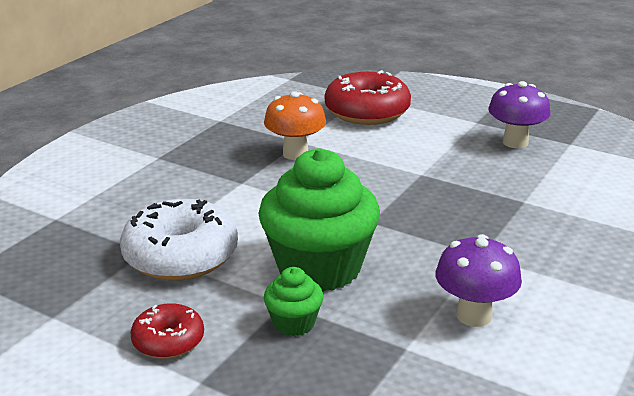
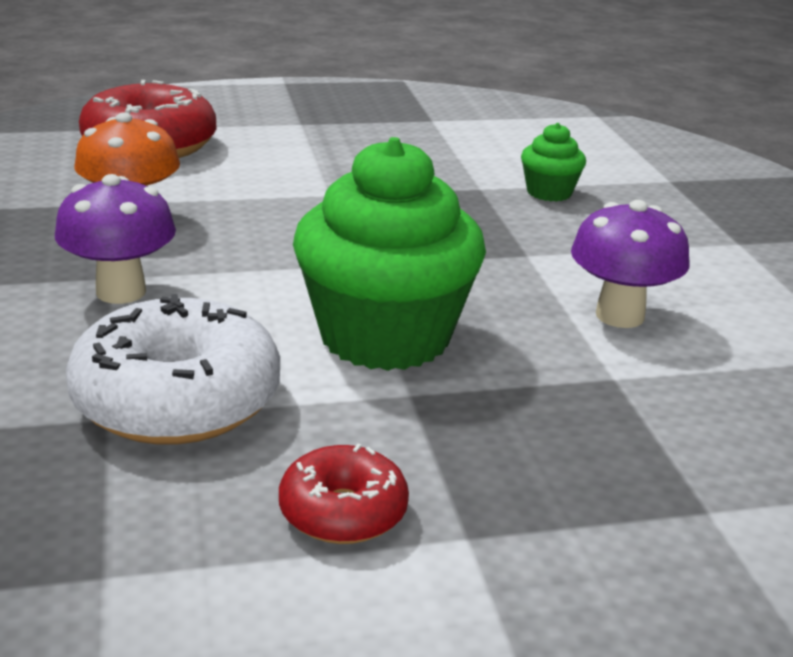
camera: 45 degrees left, 0 degrees up
green cupcake [264,267,323,336] -> green cupcake moved to [521,123,586,202]
purple mushroom [488,81,550,149] -> purple mushroom moved to [55,174,176,304]

